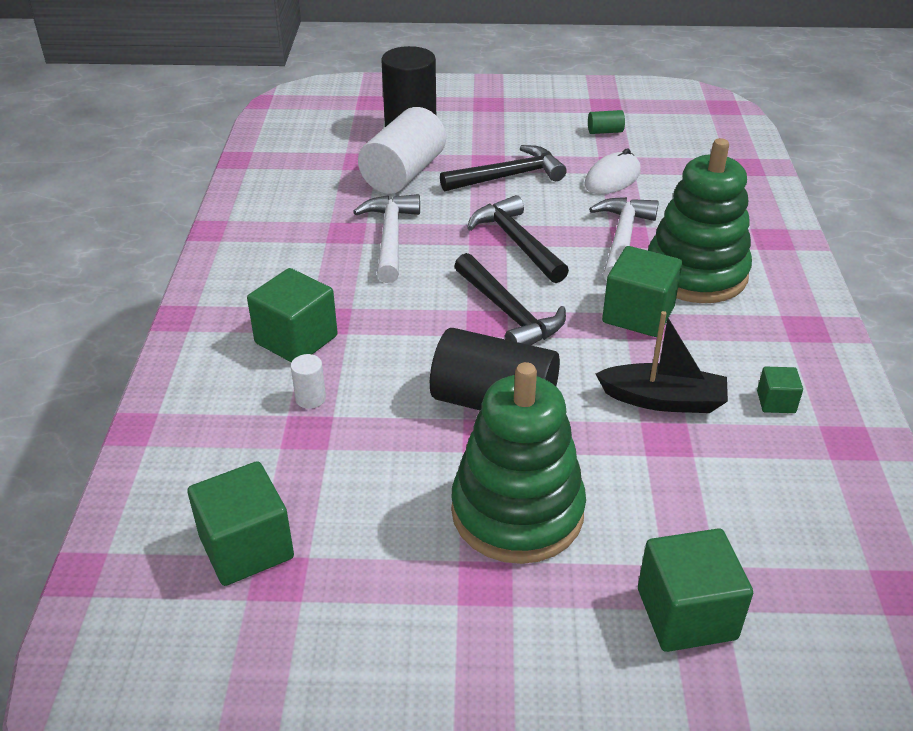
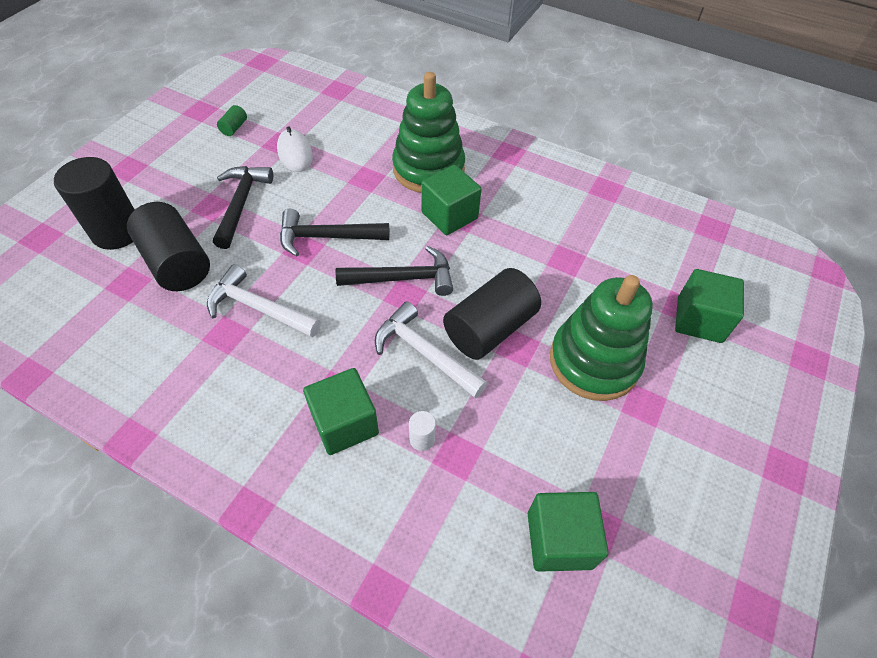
camera: 65 degrees left, 15 degrees up
white cylinder [358,107,446,194] -> black cylinder [127,202,210,291]
white hammer [589,197,659,281] -> white hammer moved to [375,301,487,398]
black boat [596,311,728,413] -> none
green cube [757,367,803,413] -> none

